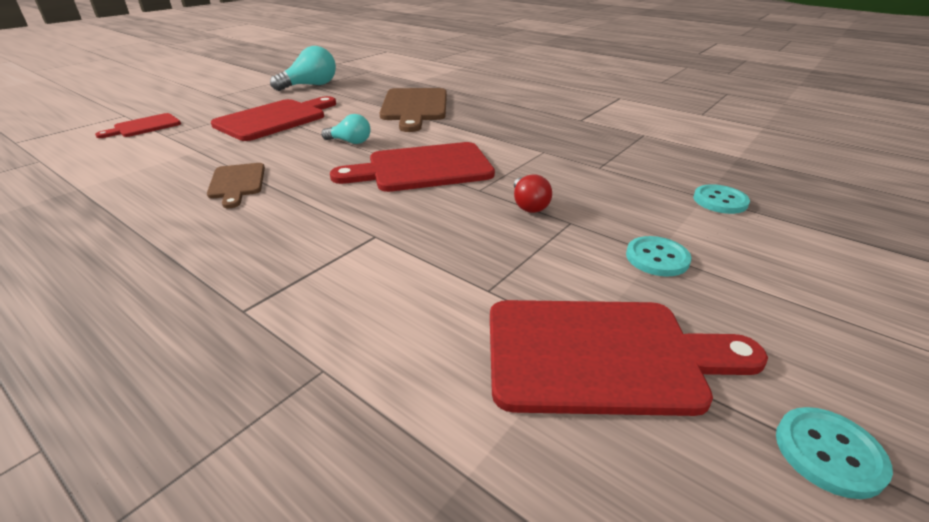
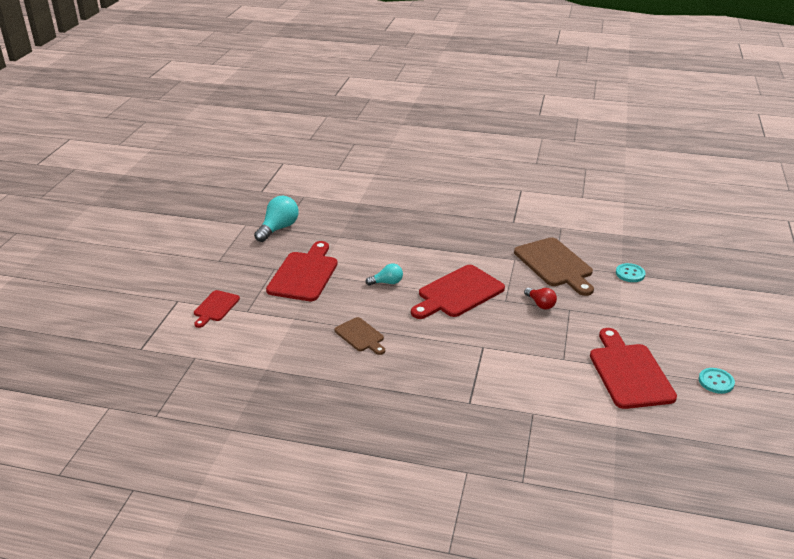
camera: 25 degrees left, 0 degrees up
brown cutting board [380,88,447,132] -> brown cutting board moved to [514,237,594,296]
red cutting board [490,300,768,416] -> red cutting board turned 75 degrees counterclockwise [590,328,677,409]
turquoise button [626,236,691,276] -> none

